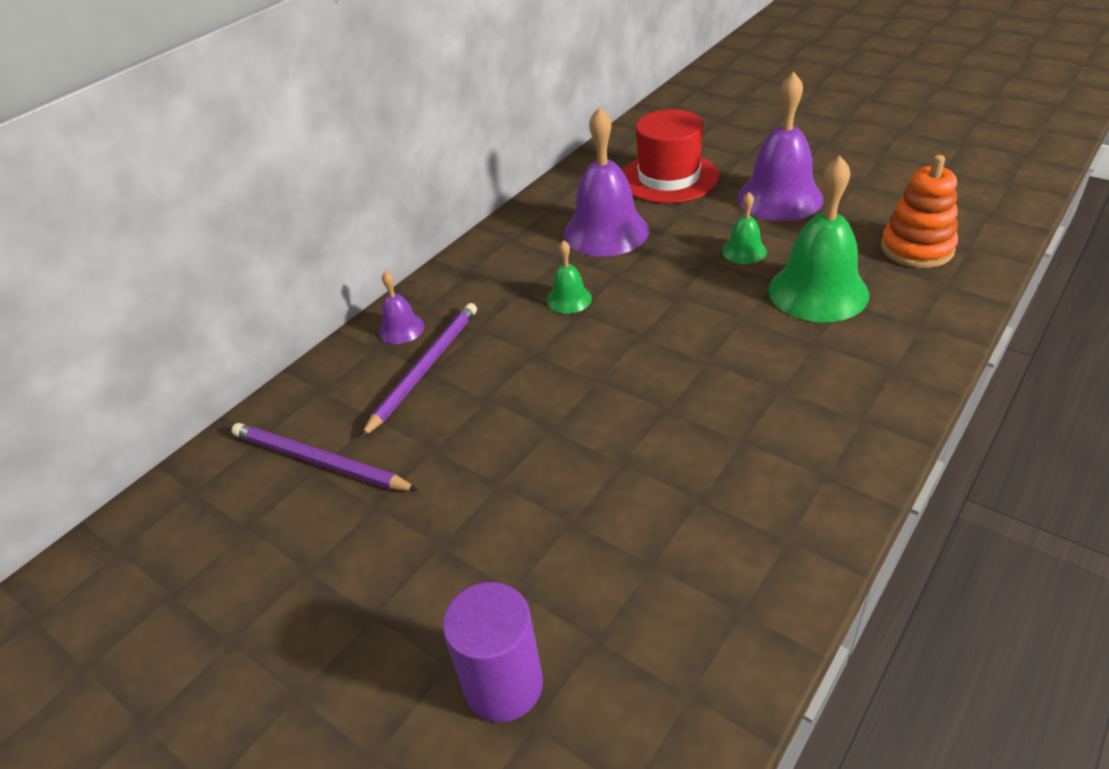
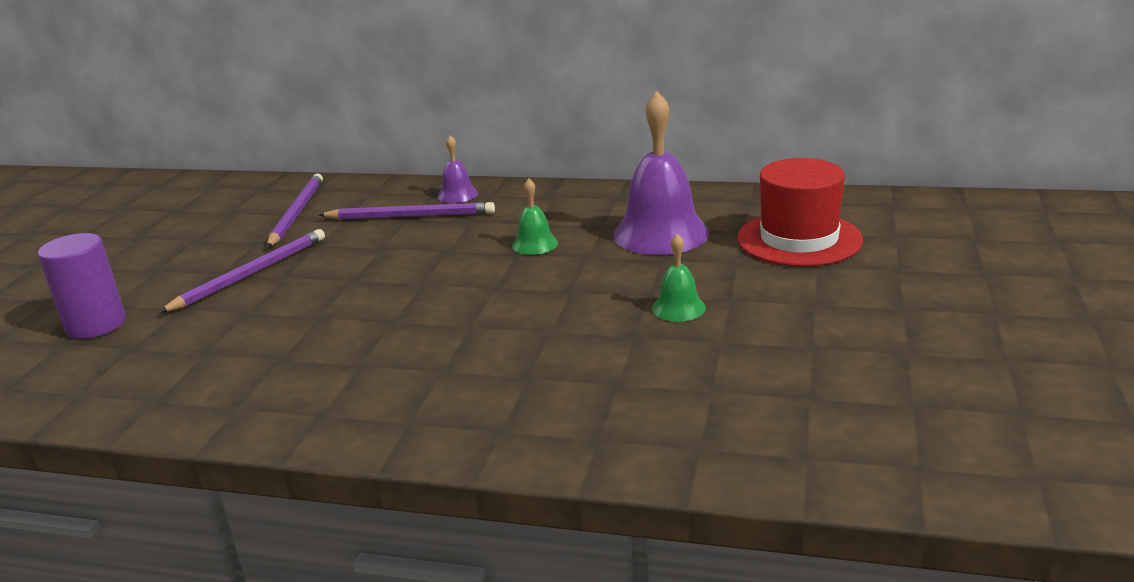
camera: 65 degrees right, 15 degrees down
purple bell [737,72,823,221] -> none
green bell [768,156,869,322] -> none
orange stacking toy [881,155,958,268] -> none
none -> purple pencil [159,229,325,313]

